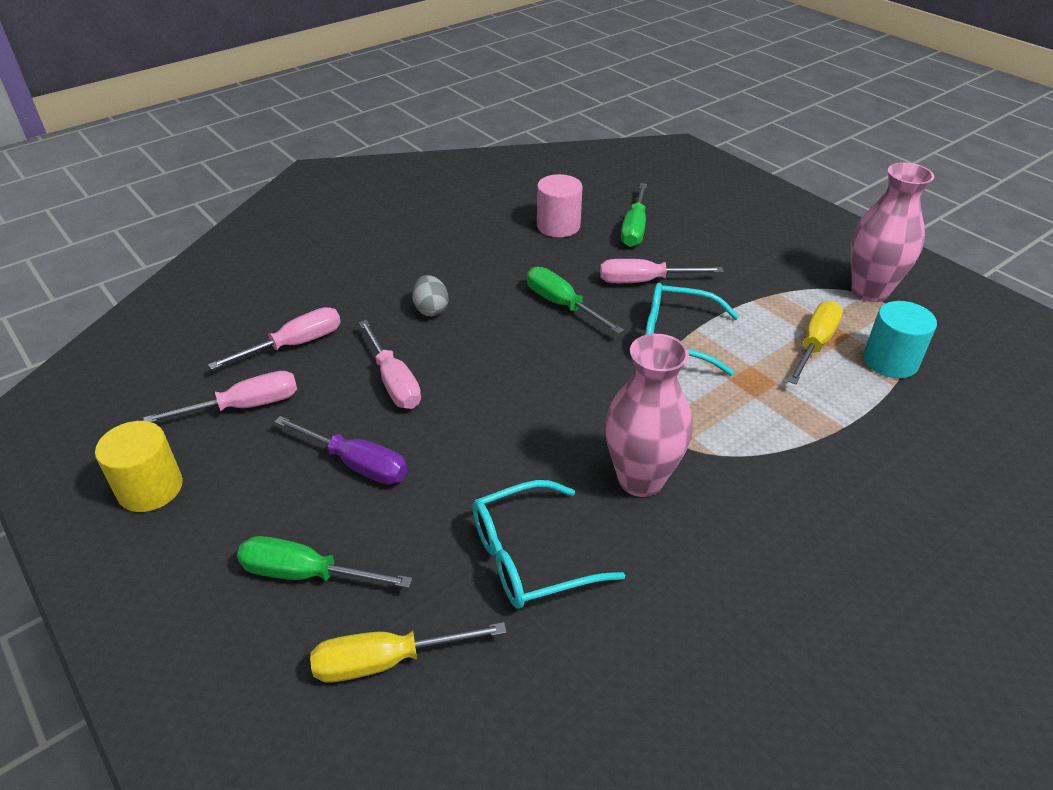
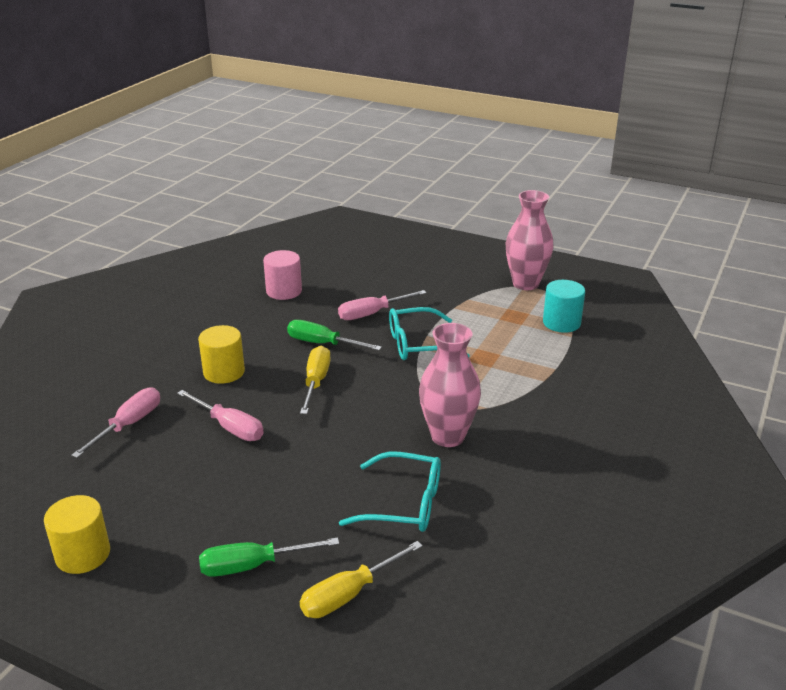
camera: 25 degrees left, 10 degrees down
pink screwdriver [143,371,297,422] -> none
purple screwdriver [274,416,407,485] -> none
grey egg [412,275,448,317] -> yellow cylinder [198,325,245,384]
turquoise glasses [472,480,625,609] -> turquoise glasses turned 120 degrees counterclockwise [339,451,441,532]
green screwdriver [621,183,647,247] -> none
yellow screwdriver [788,301,843,384] -> yellow screwdriver moved to [300,346,331,414]

